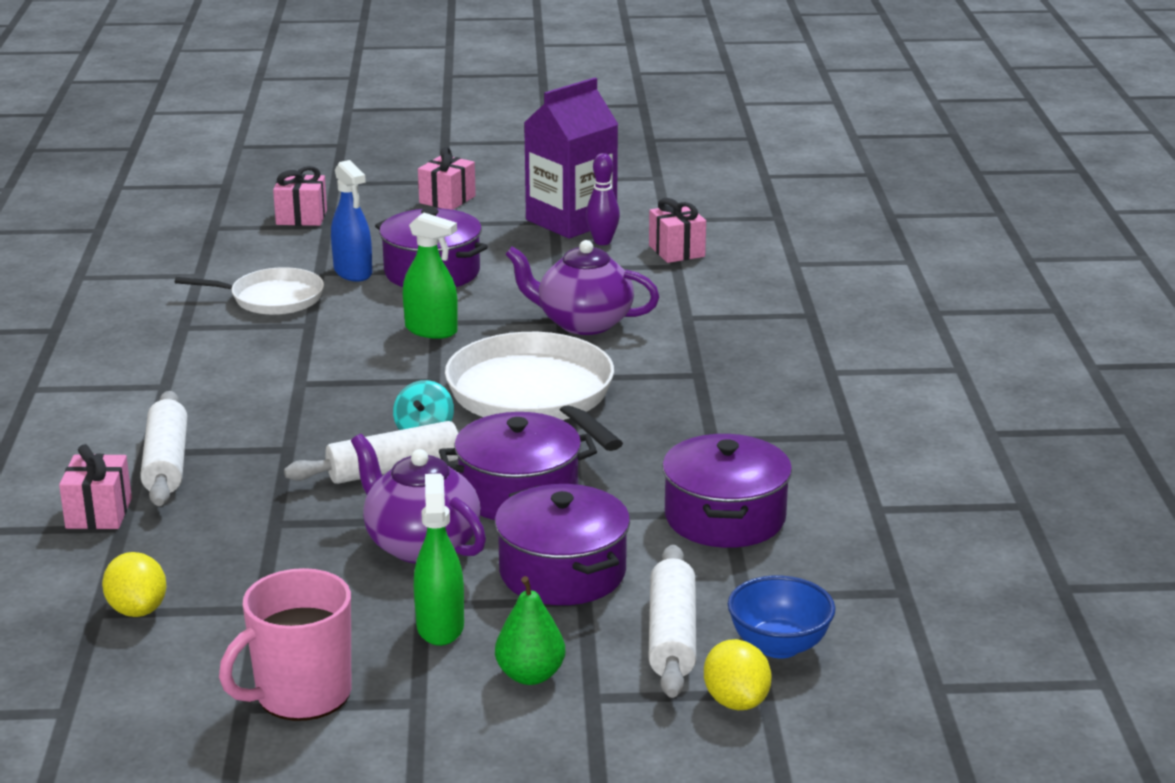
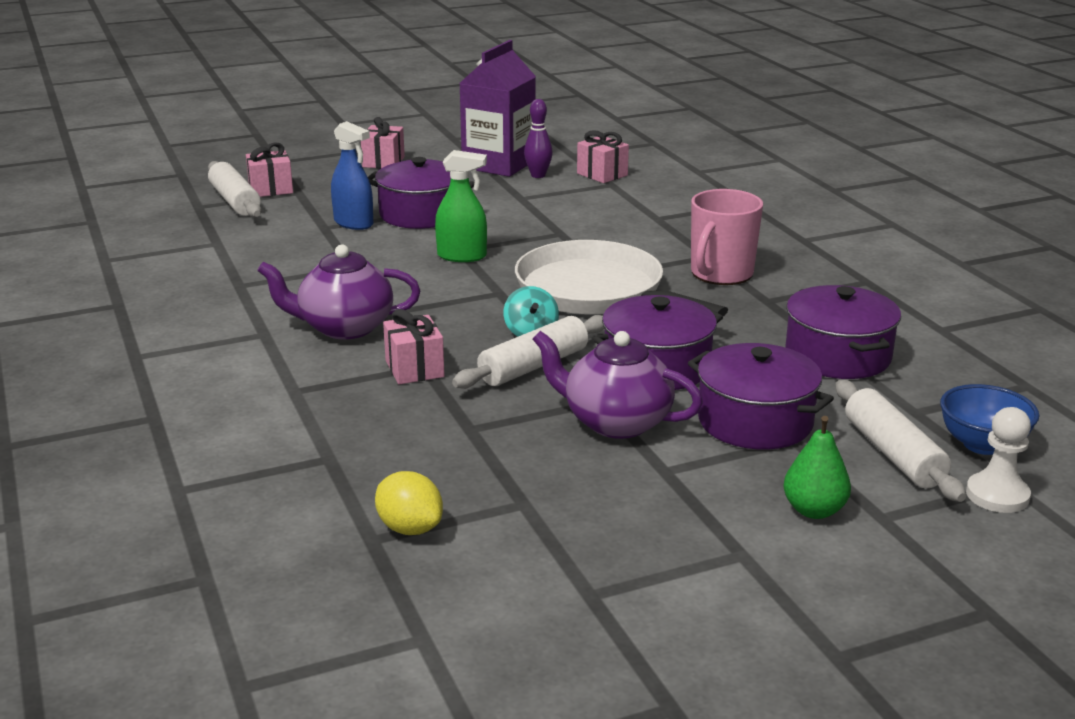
camera: 20 degrees left, 0 degrees up
pink gift [59,444,132,529] -> pink gift moved to [383,309,445,384]
white rolling pin [140,391,187,506] -> white rolling pin moved to [208,161,262,218]
white pan [175,267,324,315] -> none
pink mug [219,568,351,721] -> pink mug moved to [691,189,763,285]
green spray bottle [414,473,464,646] -> none
purple teapot [505,240,659,335] -> purple teapot moved to [257,244,420,340]
yellow lemon [704,639,772,710] -> white pawn [966,407,1031,513]

